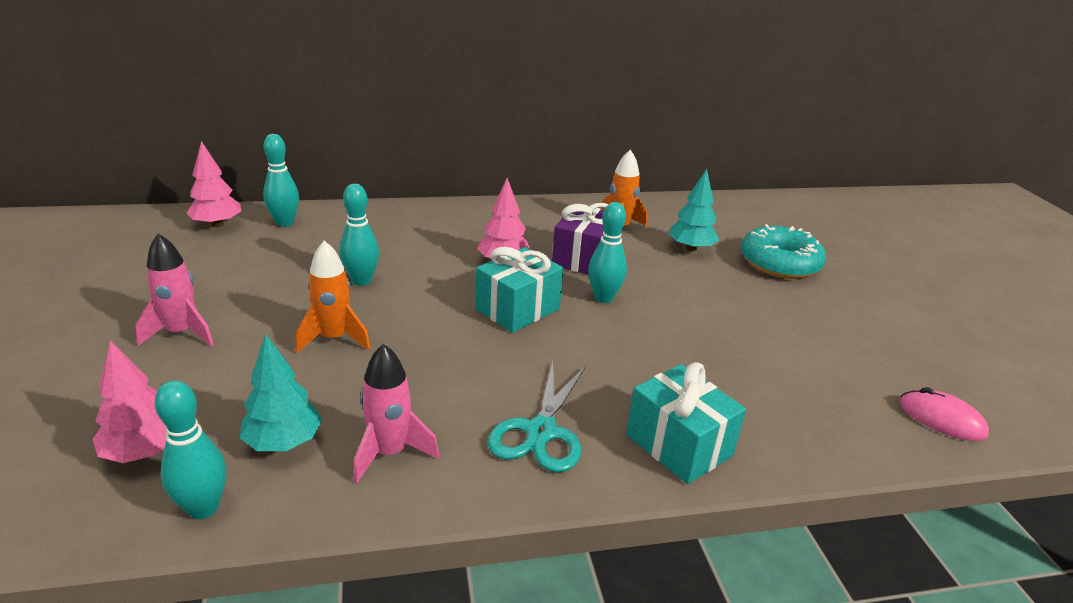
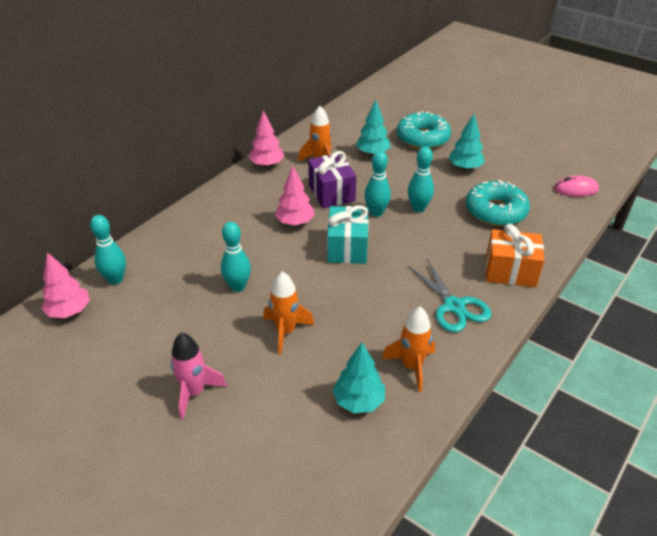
camera: 40 degrees left, 10 degrees up
pink tree [92,341,167,463] -> pink tree moved to [249,110,285,167]
turquoise bowling pin [155,380,226,519] -> turquoise bowling pin moved to [408,146,434,212]
pink rocket [353,344,439,484] -> orange rocket [382,307,435,392]
turquoise gift [626,362,746,484] -> orange gift [486,224,544,287]
none -> turquoise tree [449,114,485,170]
none -> turquoise donut [466,180,530,226]

